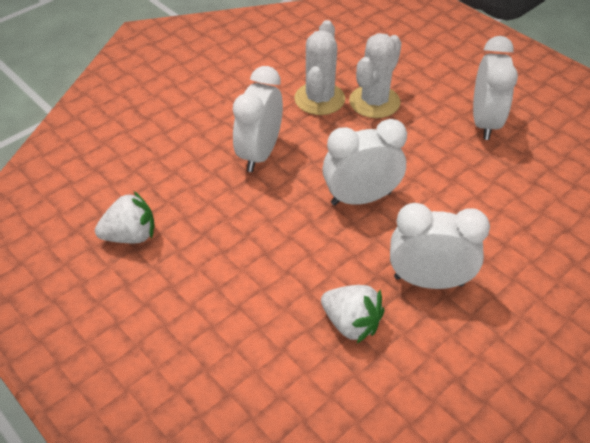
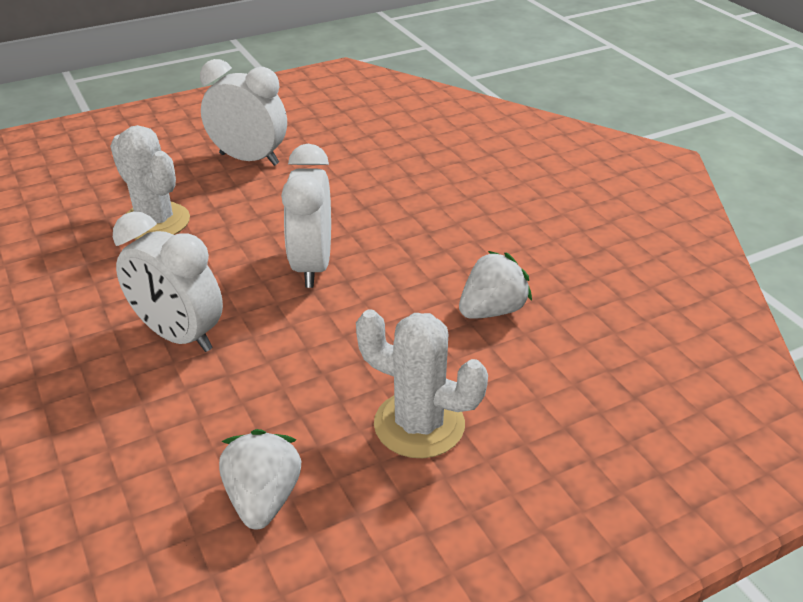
camera: 75 degrees left, 10 degrees down
white cactus [294,20,345,115] -> white cactus moved to [356,309,488,458]
white clock [390,203,490,289] -> none

